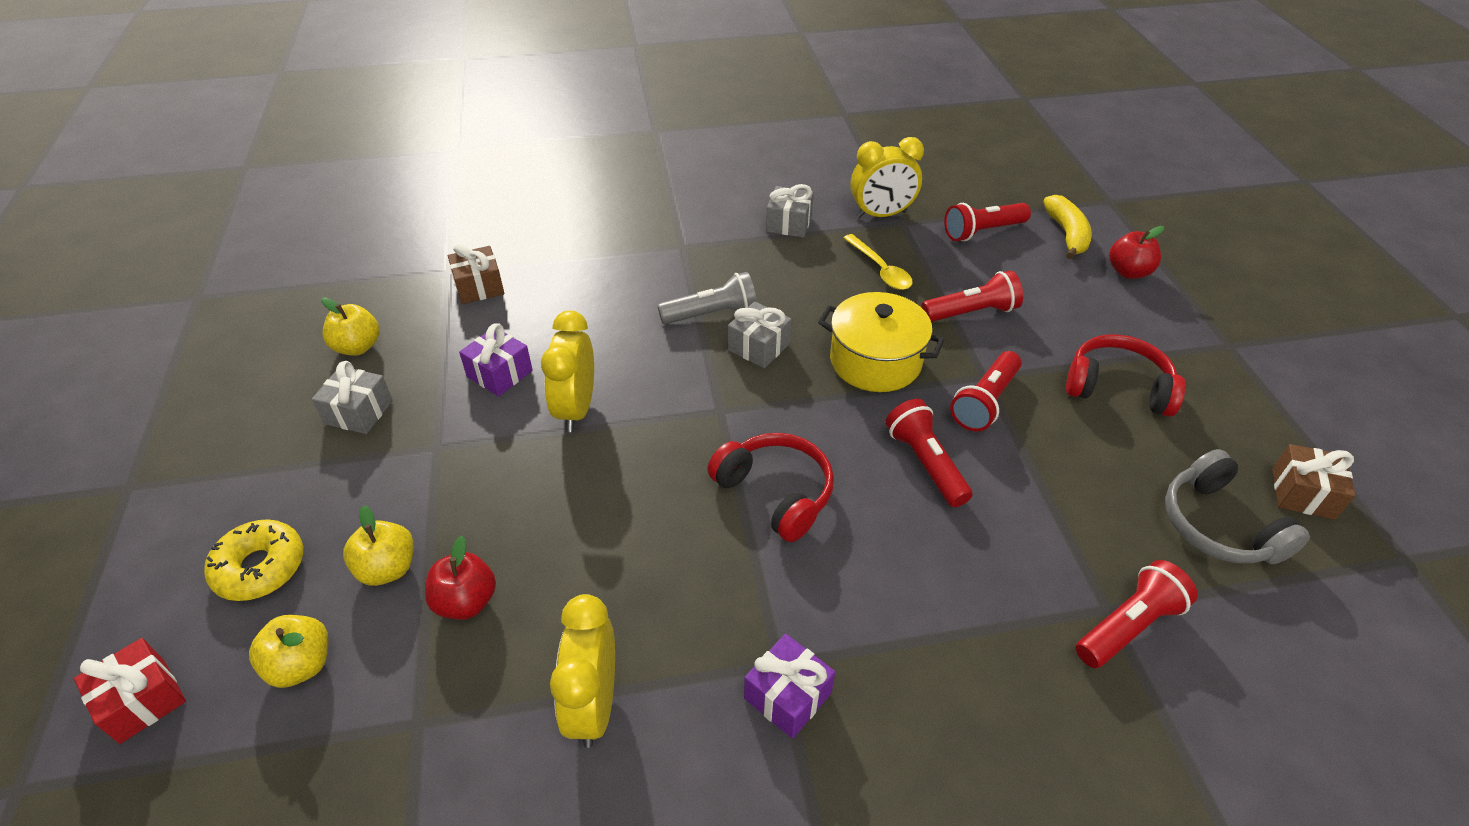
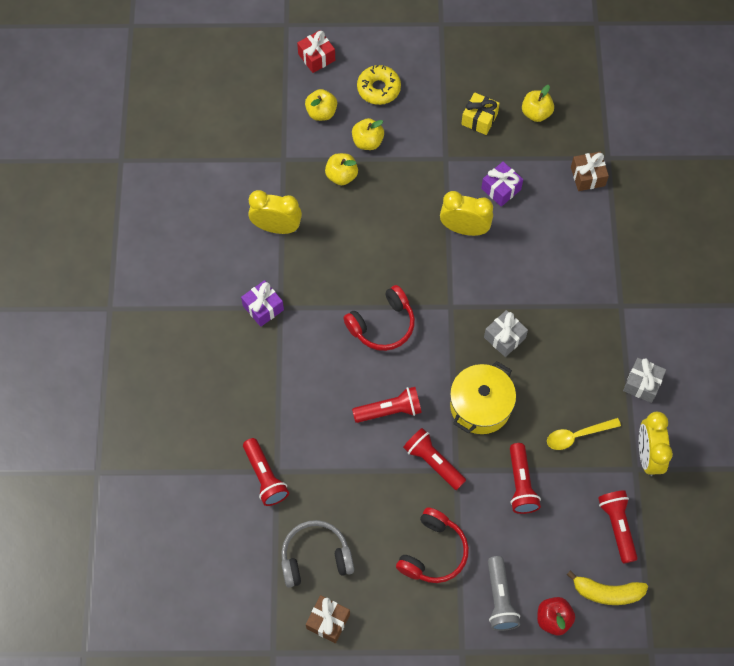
camera: 100 degrees right, 20 degrees up
grey gift [312,361,393,434] -> yellow gift [461,92,500,135]
red apple [425,536,496,619] -> yellow apple [325,153,358,185]
grey flashlight [657,272,757,324] -> grey flashlight moved to [488,556,520,631]

